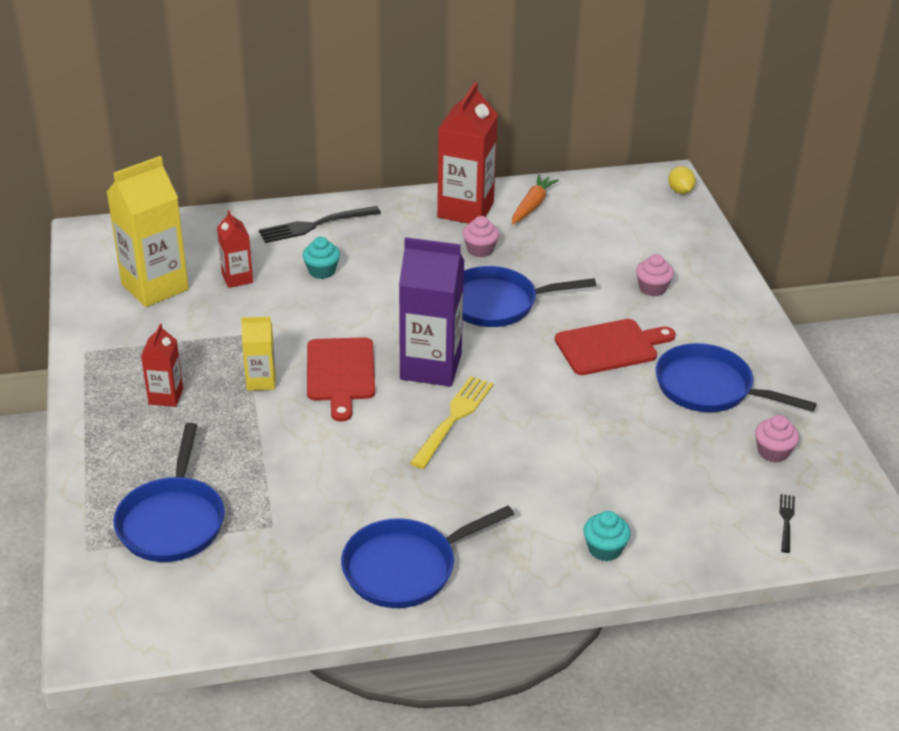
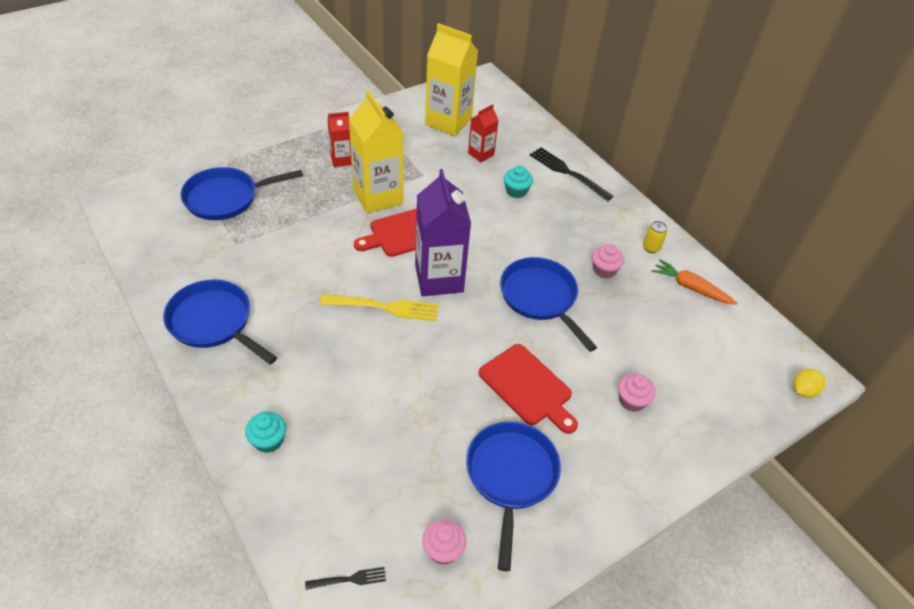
camera: 65 degrees right, 10 degrees up
yellow carton [241,317,276,391] -> yellow carton [349,90,404,214], size x1.91
red carton [437,82,498,224] -> yellow can [643,221,667,253]
orange carrot [512,175,559,225] -> orange carrot turned 150 degrees counterclockwise [652,259,738,305]

